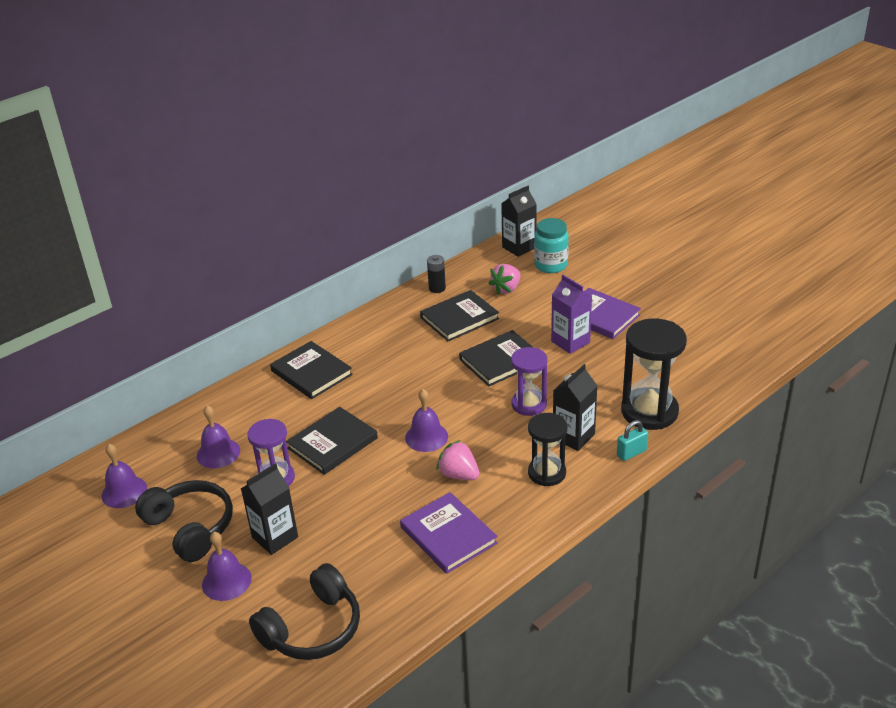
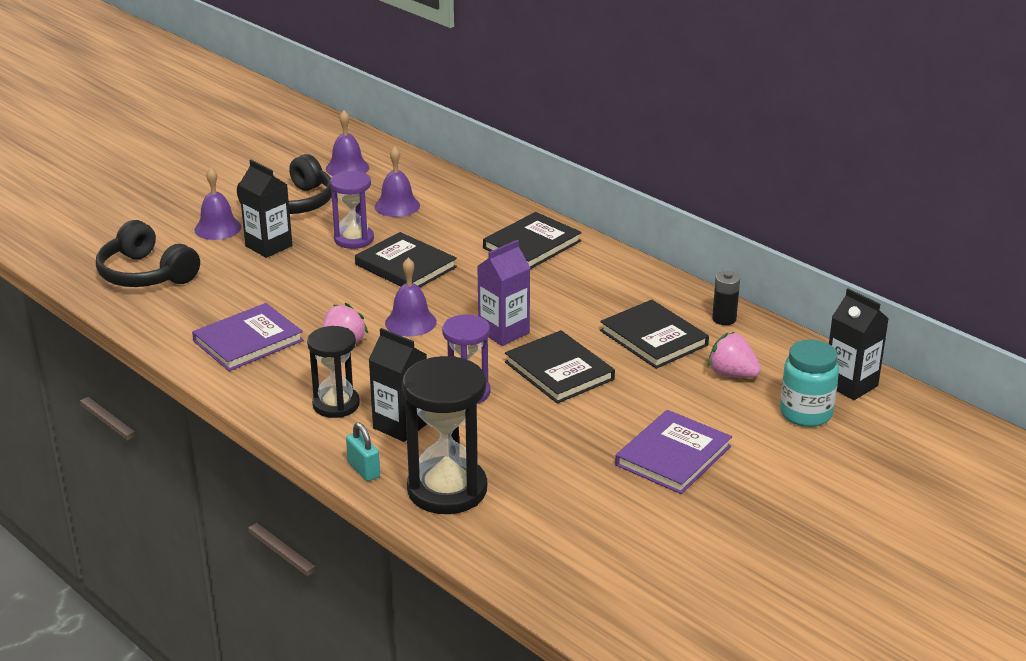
camera: 85 degrees right, 5 degrees down
purple carton [551,275,592,354] -> purple carton moved to [477,240,530,346]

